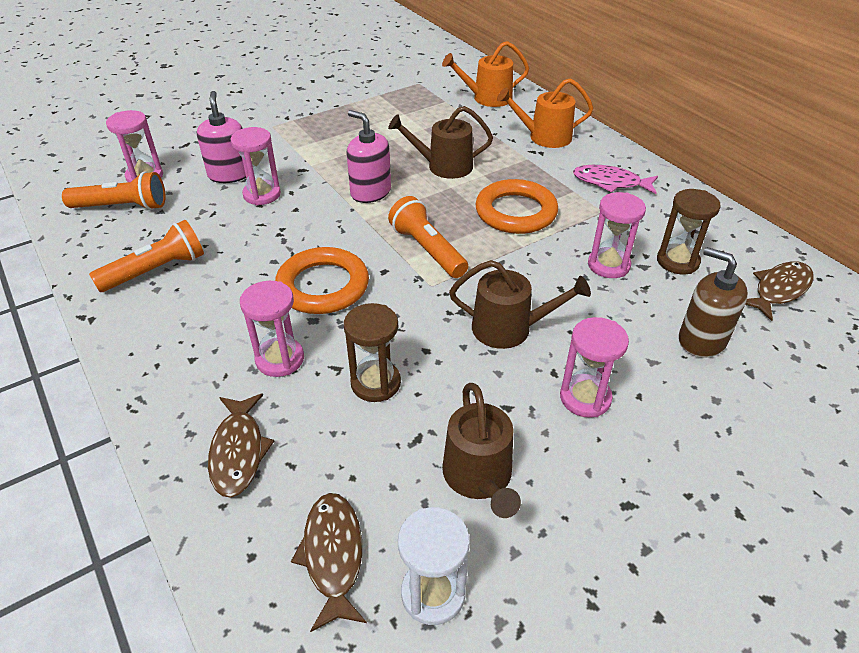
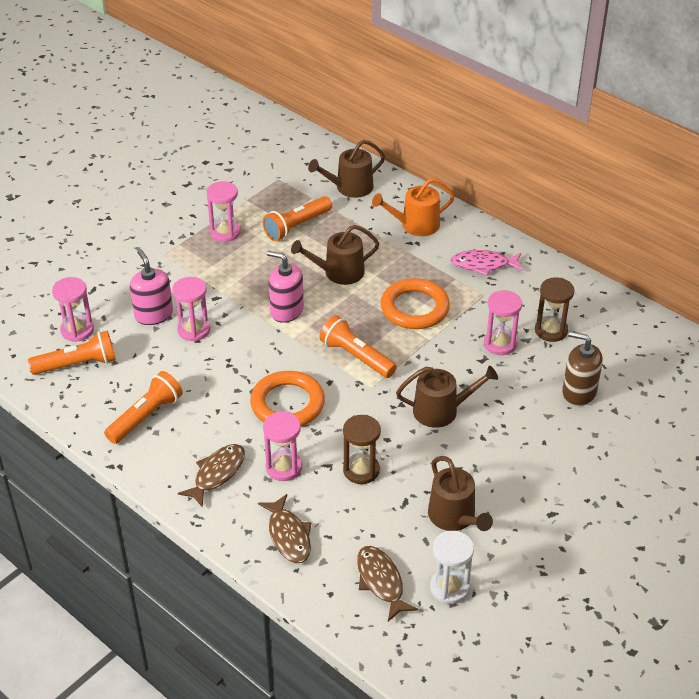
camera: 15 degrees left, 0 degrees up
orange watering can [442,41,529,107] -> brown watering can [308,140,385,198]
pink hourglass [560,317,629,418] -> pink hourglass moved to [206,181,241,242]
brown fish [745,261,814,321] -> brown fish moved to [178,444,245,508]
none -> orange flashlight [263,196,332,241]

